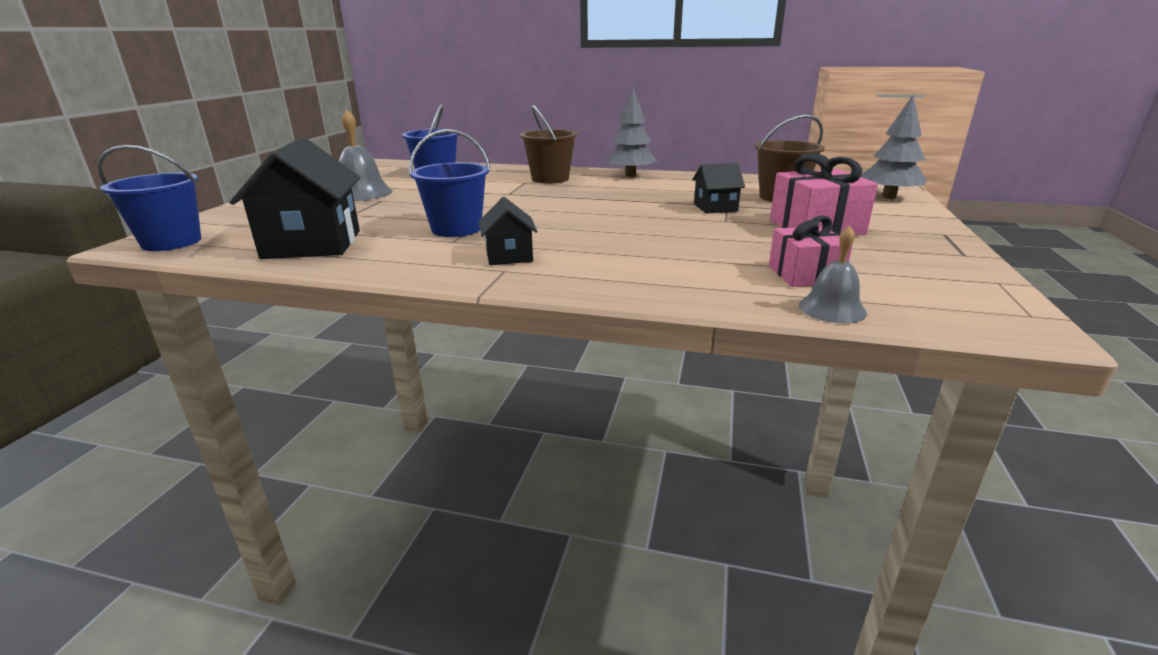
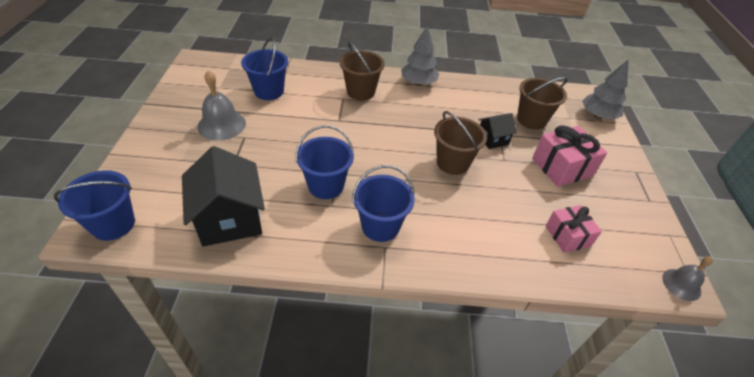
camera: 15 degrees left, 20 degrees up
black house [479,197,537,265] -> blue bucket [352,165,415,242]
grey bell [799,226,867,323] -> grey bell moved to [662,256,713,301]
none -> brown bucket [434,111,487,175]

